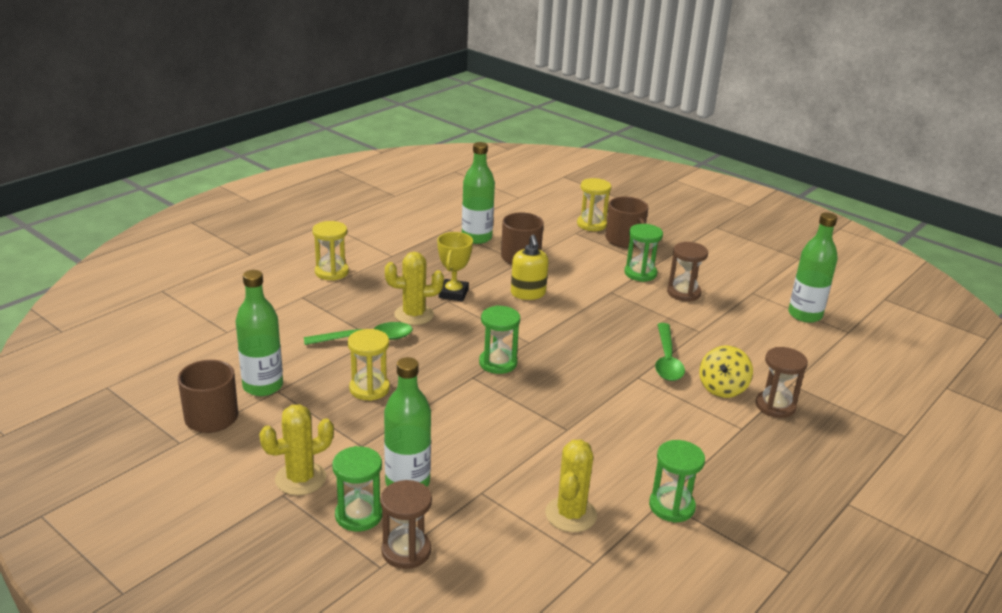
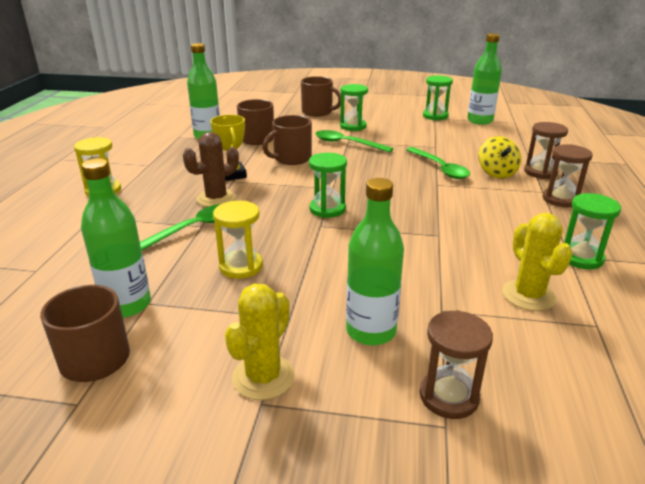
camera: 30 degrees left, 0 degrees up
green hourglass [332,446,382,531] -> green hourglass moved to [423,76,453,120]
yellow cactus [385,252,444,325] -> brown cactus [183,132,239,207]
yellow soap dispenser [511,235,549,300] -> brown mug [262,115,312,165]
yellow hourglass [577,178,611,231] -> none
brown hourglass [667,242,708,302] -> brown hourglass moved to [542,144,593,207]
none -> green spoon [315,130,393,153]

